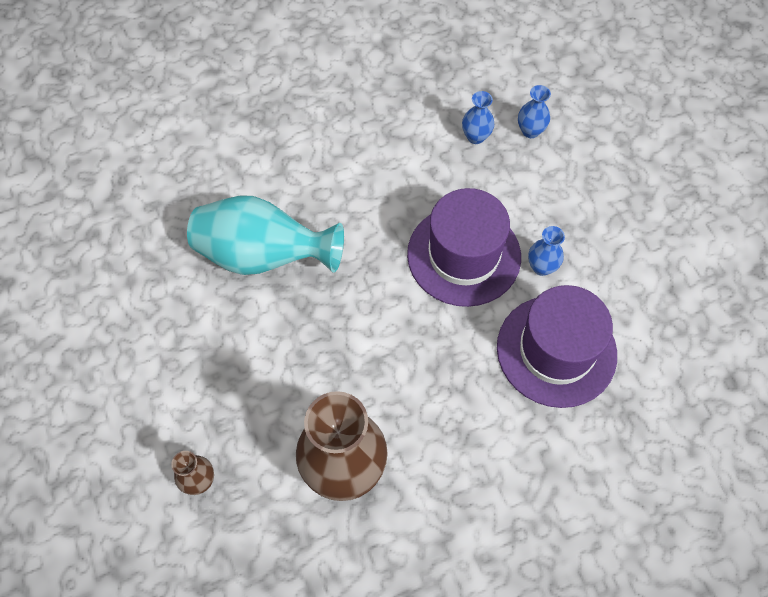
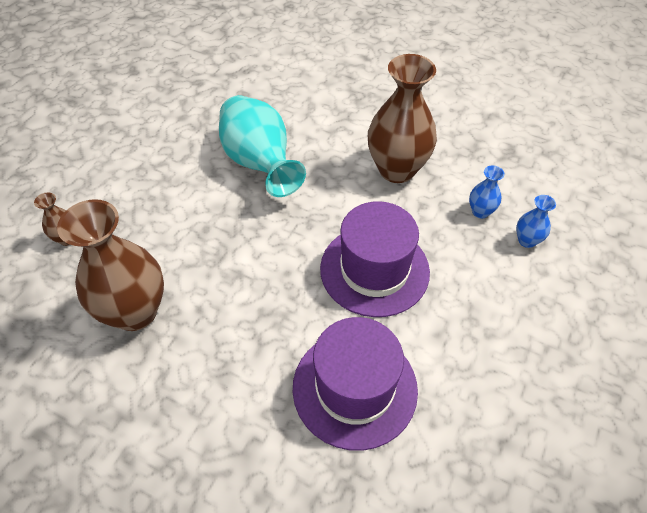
camera: 50 degrees right, 10 degrees down
blue vase [528,226,565,276] -> none
none -> brown vase [368,54,437,183]

